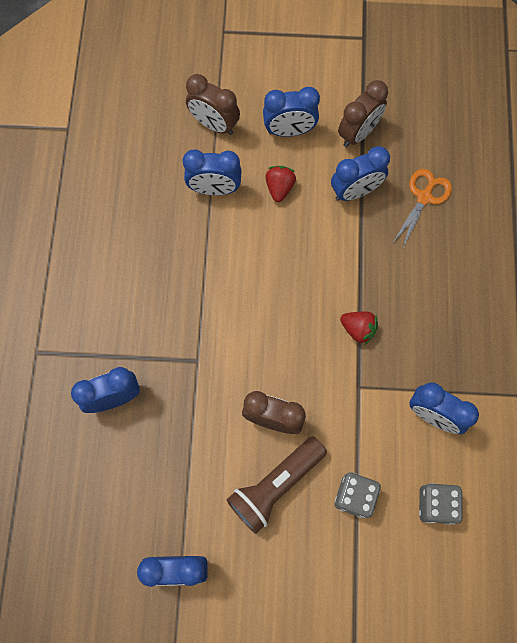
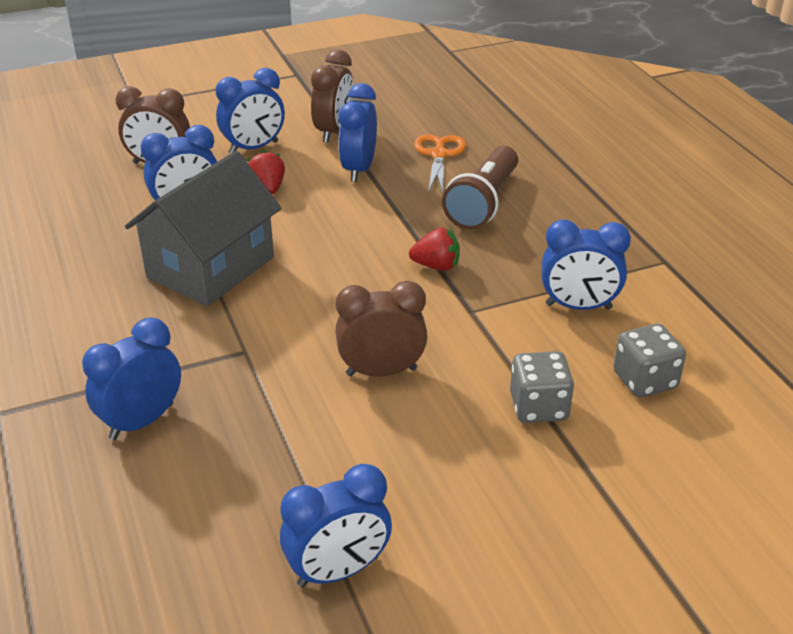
camera: 25 degrees left, 35 degrees down
brown flashlight [226,436,327,534] -> brown flashlight moved to [442,146,518,230]
blue clock [331,146,390,201] -> blue clock turned 150 degrees clockwise [339,83,377,182]
none -> grey house [125,151,282,306]

